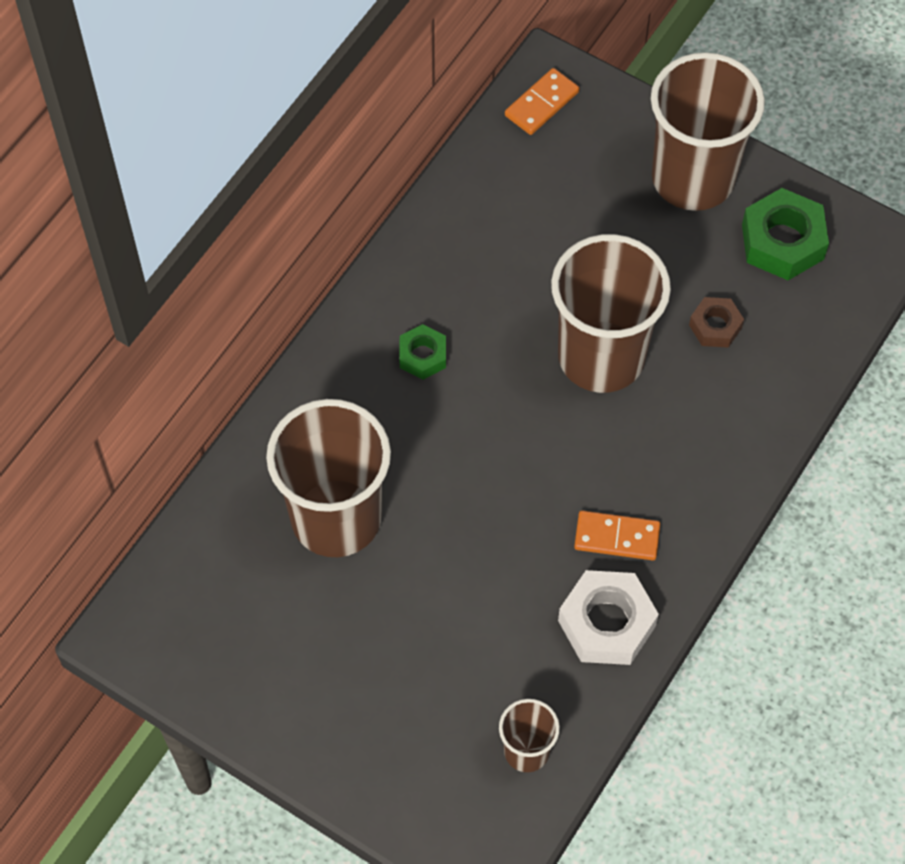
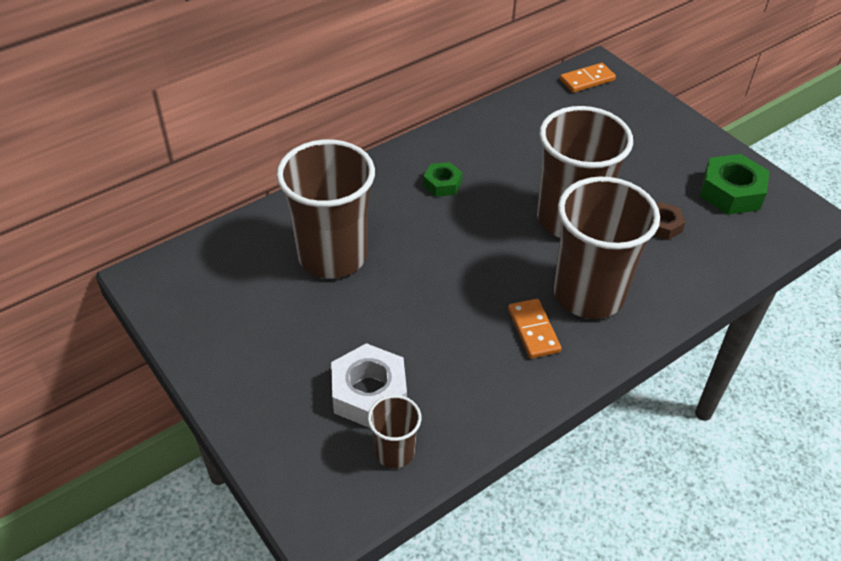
camera: 20 degrees right, 15 degrees down
white nut [558,570,659,665] -> white nut moved to [331,343,407,428]
orange domino [574,511,660,560] -> orange domino turned 45 degrees clockwise [508,299,562,359]
brown cup [651,52,765,211] -> brown cup moved to [554,177,660,319]

